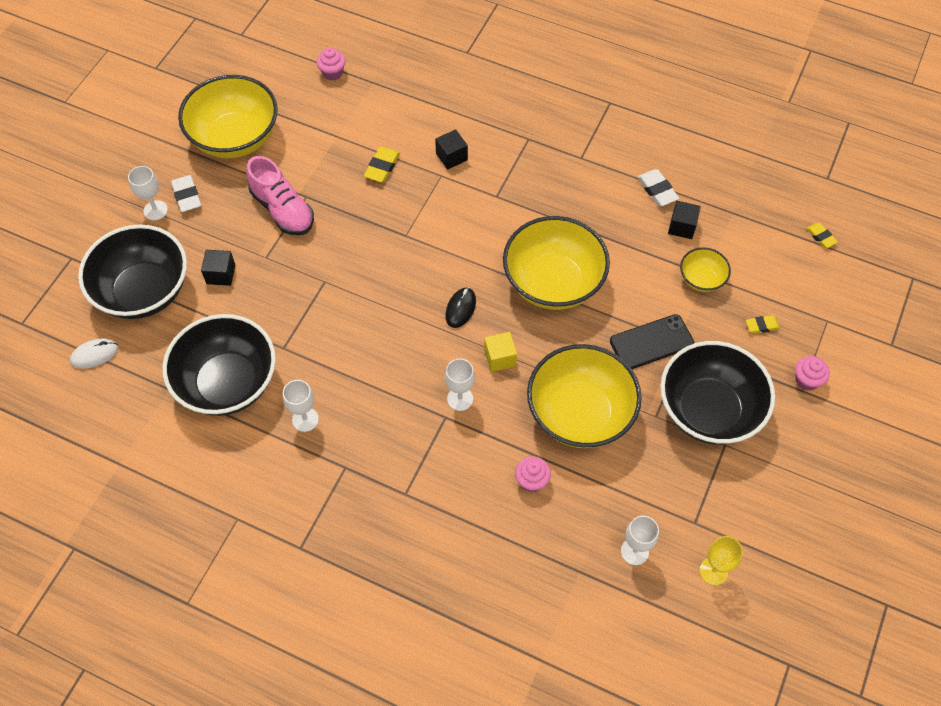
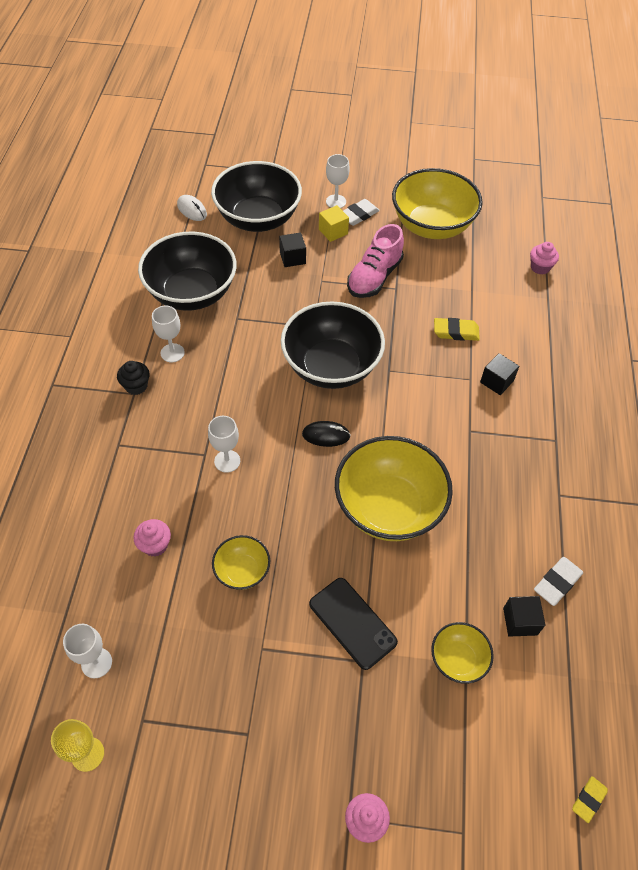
camera: 70 degrees right, 5 degrees down
yellow cube [484,332,517,372] -> yellow cube moved to [319,205,349,242]
yellow bowl [527,344,642,448] -> yellow bowl [212,535,270,590], size x0.48
black bowl [660,341,775,445] -> black bowl moved to [281,301,385,389]
yellow eraser [746,315,780,334] -> none
none -> black cupcake [117,361,150,395]

